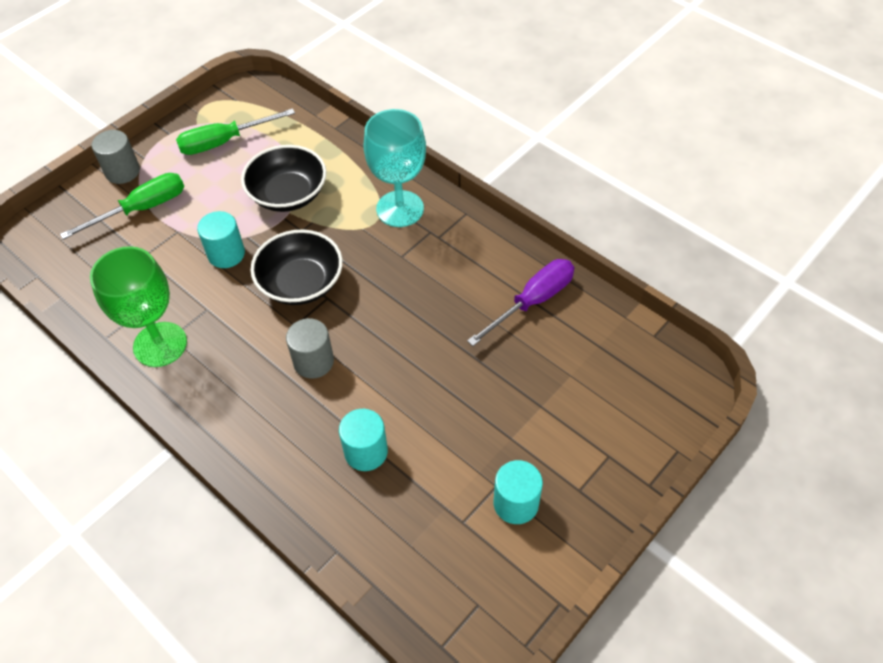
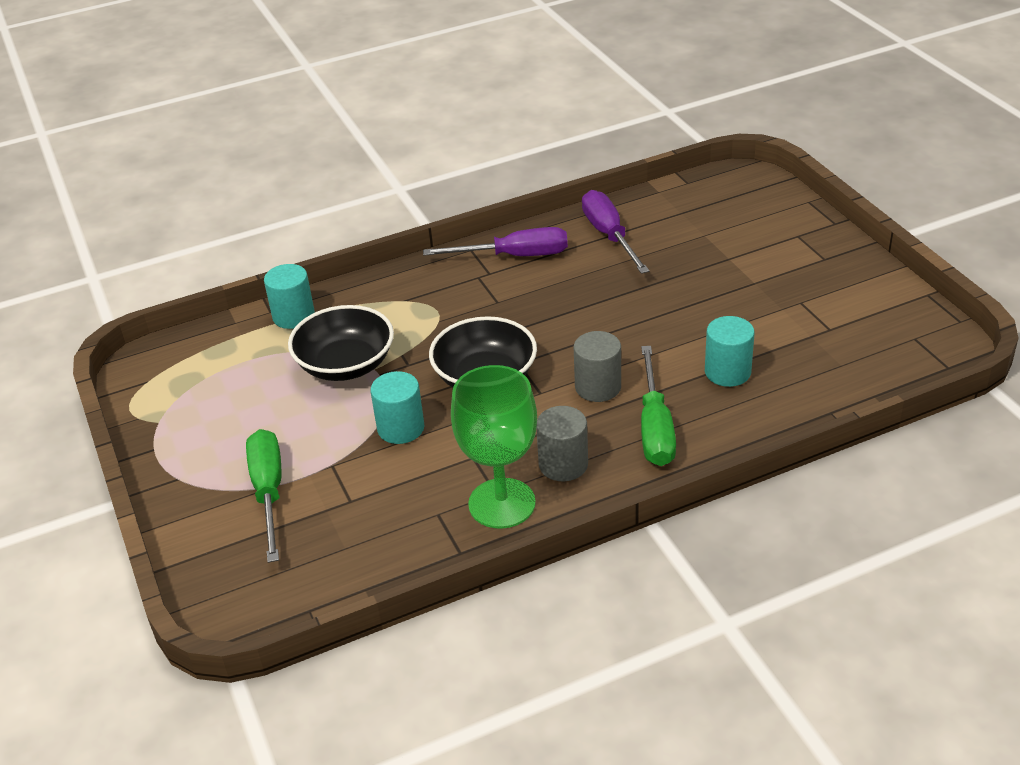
camera: 65 degrees left, 15 degrees down
grey cylinder [92,130,140,184] -> grey cylinder moved to [536,406,588,481]
green screwdriver [176,108,295,155] -> green screwdriver moved to [641,346,676,466]
turquoise goblet [363,109,426,227] -> none
turquoise cylinder [494,460,543,524] -> turquoise cylinder moved to [264,264,315,329]
none -> purple screwdriver [423,227,568,256]

